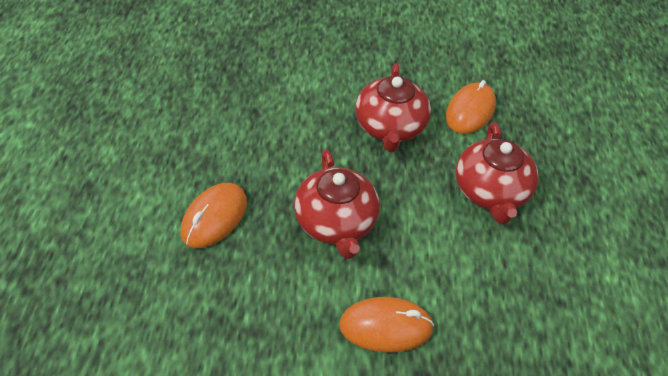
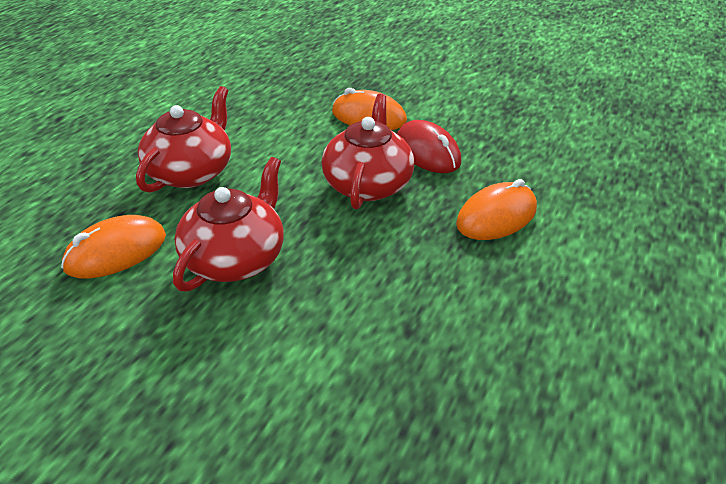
camera: 155 degrees left, 10 degrees down
none -> red mouse [397,120,461,173]

